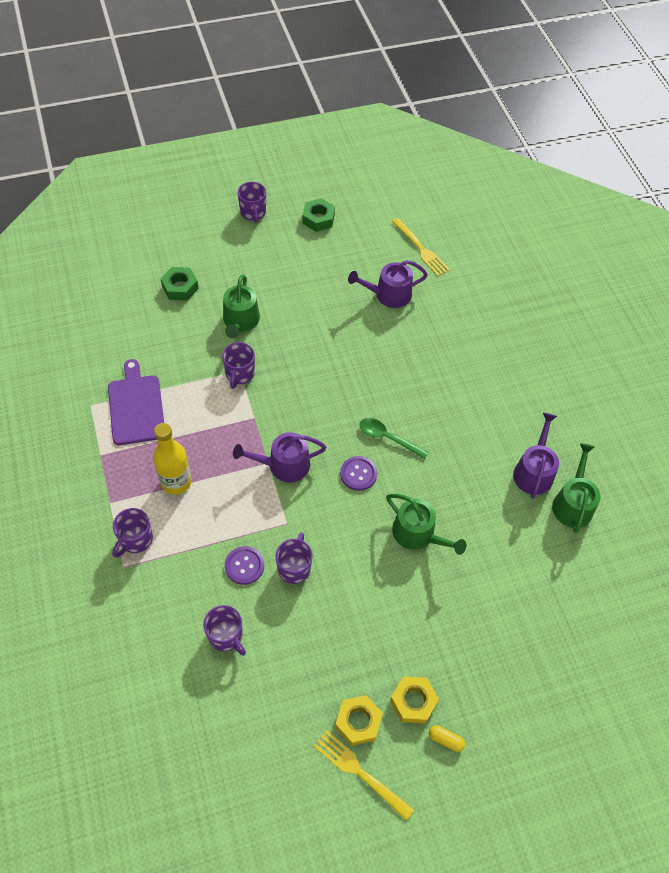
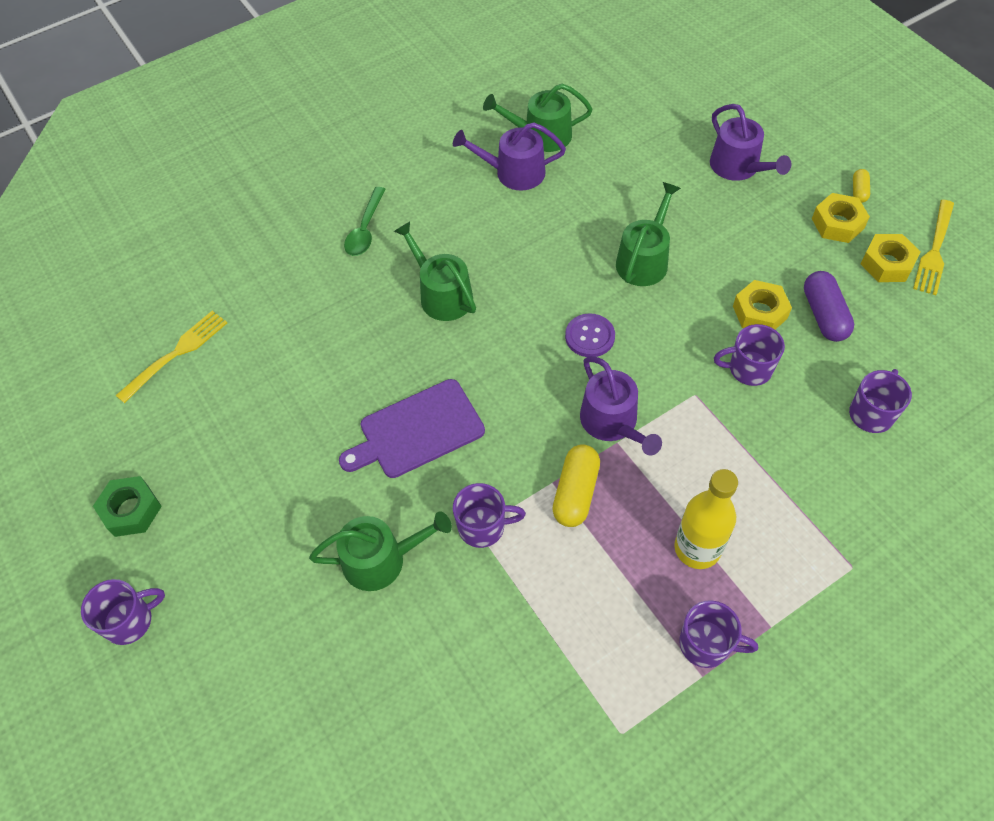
camera: 100 degrees left, 0 degrees up
purple cutting board [108,359,164,445] -> purple cutting board moved to [339,379,485,478]
purple mug [112,508,153,558] -> purple mug moved to [679,600,758,668]
green nut [160,267,199,301] -> none
purple button [225,546,264,585] -> none
purple watering can [348,260,428,308] -> purple watering can moved to [710,104,791,181]
green spoon [359,418,429,459] -> green spoon moved to [344,187,386,256]
none -> green watering can [394,222,476,321]
none -> yellow capsule [552,444,600,527]
none -> yellow nut [733,280,792,329]
none -> purple capsule [804,271,854,342]

